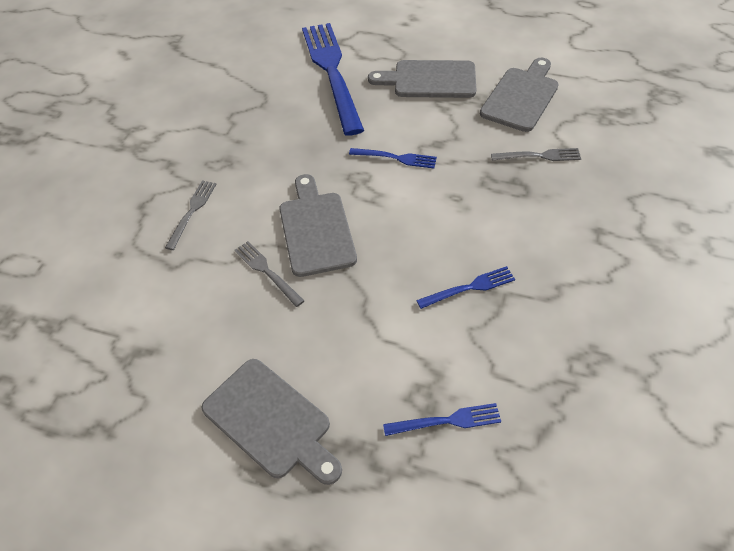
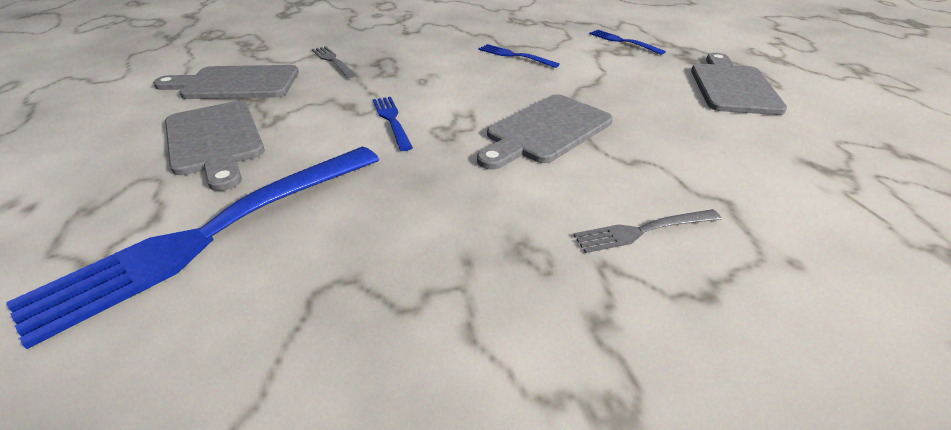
camera: 125 degrees left, 15 degrees down
grey fork [235,241,304,307] -> none

